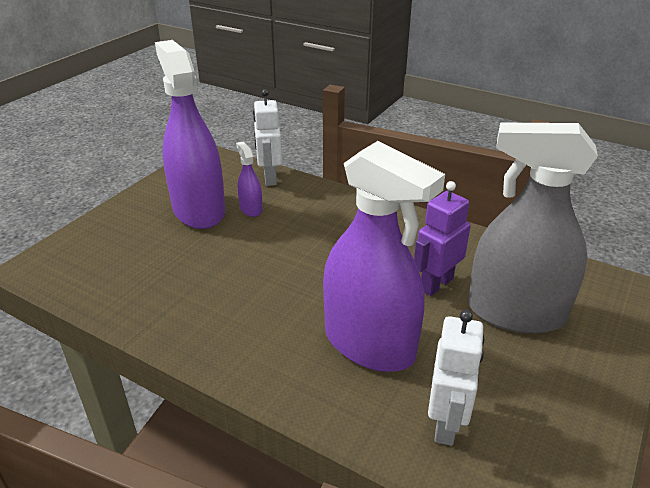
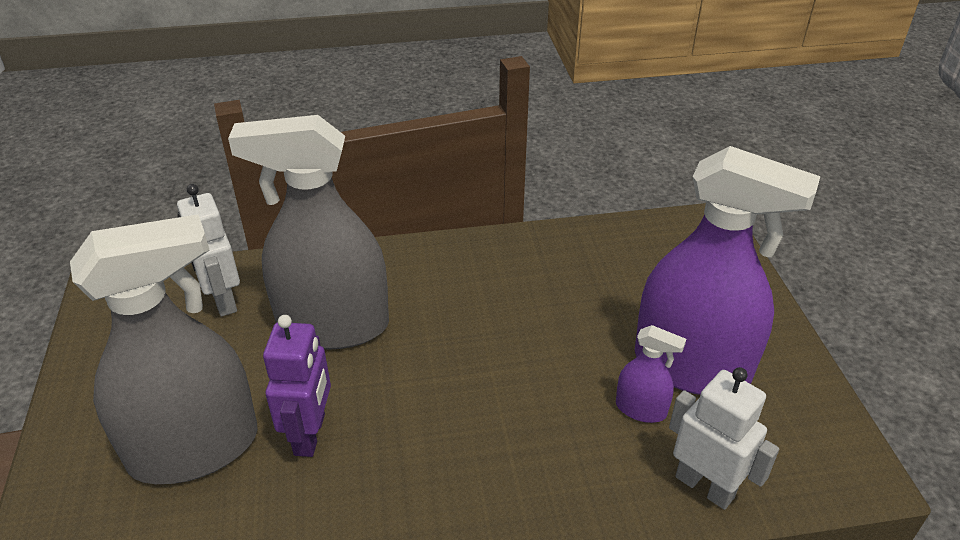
camera: 140 degrees right, 5 degrees up
purple spray bottle [323,141,445,372] -> grey spray bottle [228,115,389,350]

